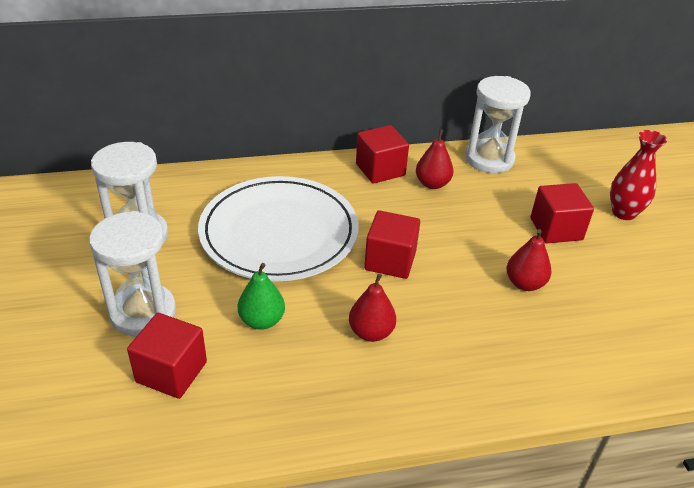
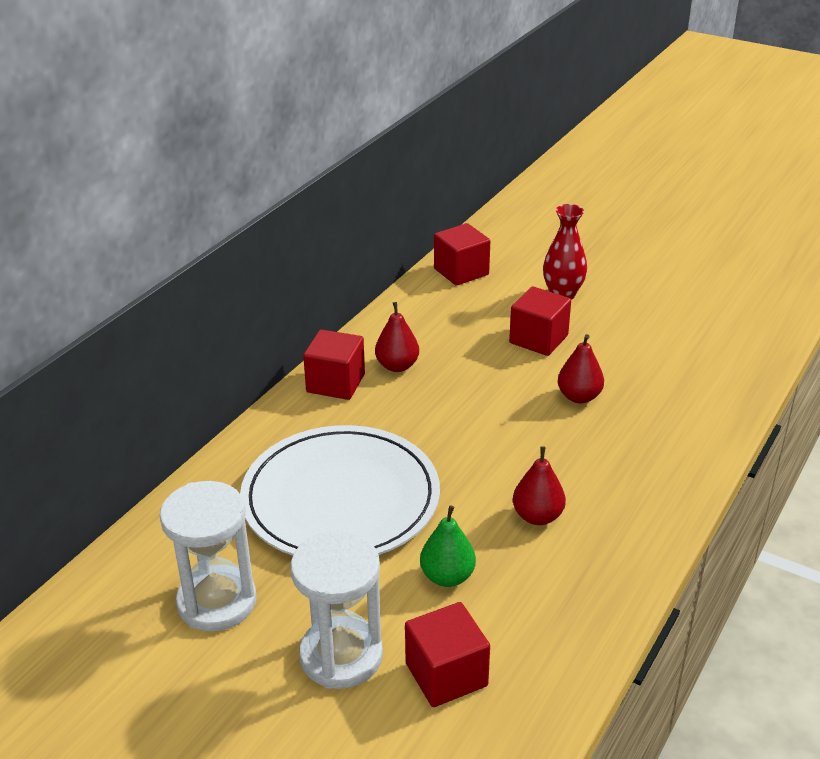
camera: 45 degrees left, 5 degrees down
red cube [364,210,420,279] -> red cube moved to [434,223,490,286]
white hourglass [465,76,531,173] -> none

